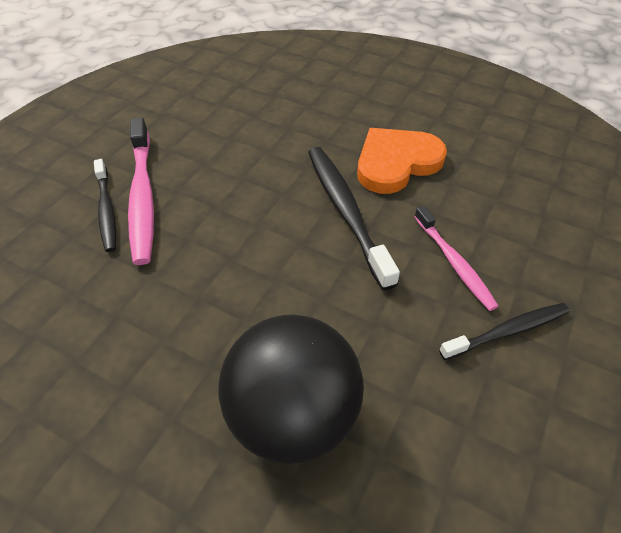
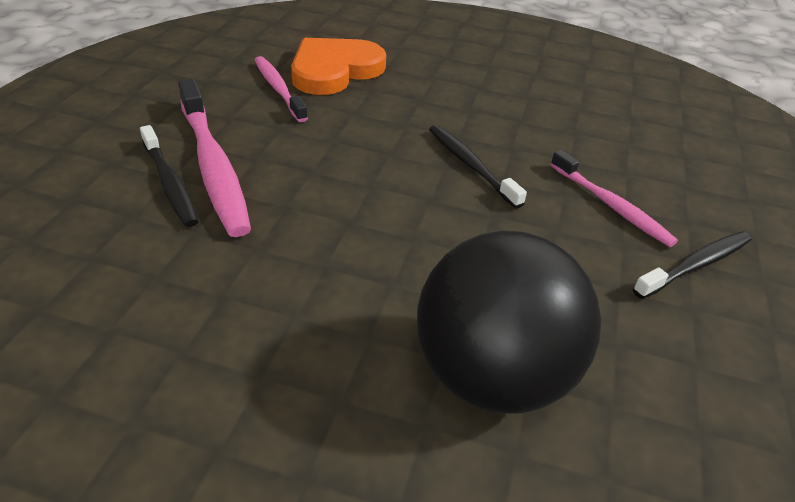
camera: 15 degrees left, 10 degrees down
black toothbrush [308,147,400,290] -> black toothbrush [429,125,527,209], size x0.62
orange heart [357,128,447,194] -> orange heart moved to [291,38,386,95]
none -> pink toothbrush [255,56,308,122]

